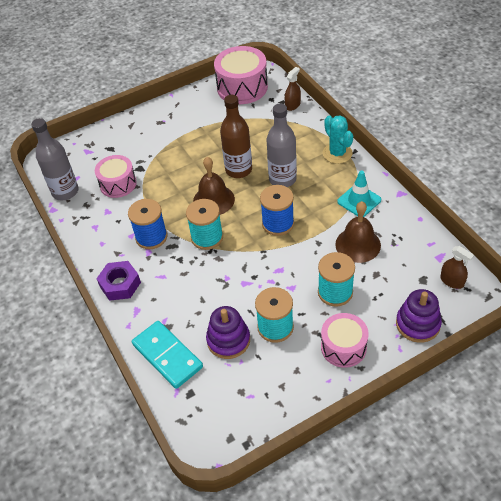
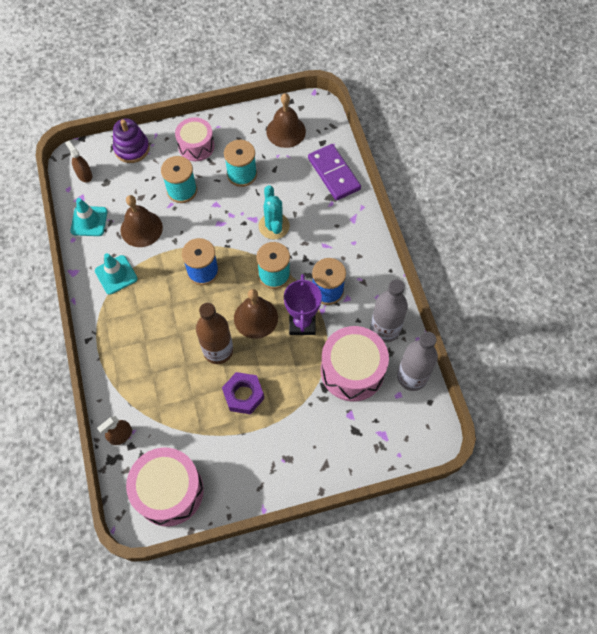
camera: 170 degrees left, 15 degrees up
pink drum [95,155,137,198] -> pink drum [321,326,389,401], size x1.54
purple nut [96,261,141,301] -> purple nut moved to [222,372,264,414]
turquoise domino [132,321,203,389] -> purple domino [308,144,361,201]
purple stacking toy [206,306,250,359] -> none
grey bottle [266,104,297,187] -> grey bottle moved to [370,279,408,343]
turquoise cactus [323,115,353,164] -> turquoise cactus moved to [259,185,290,240]
none -> turquoise traffic cone [70,198,107,236]
none -> brown bell [266,93,306,148]
none -> purple trophy [284,274,322,335]

